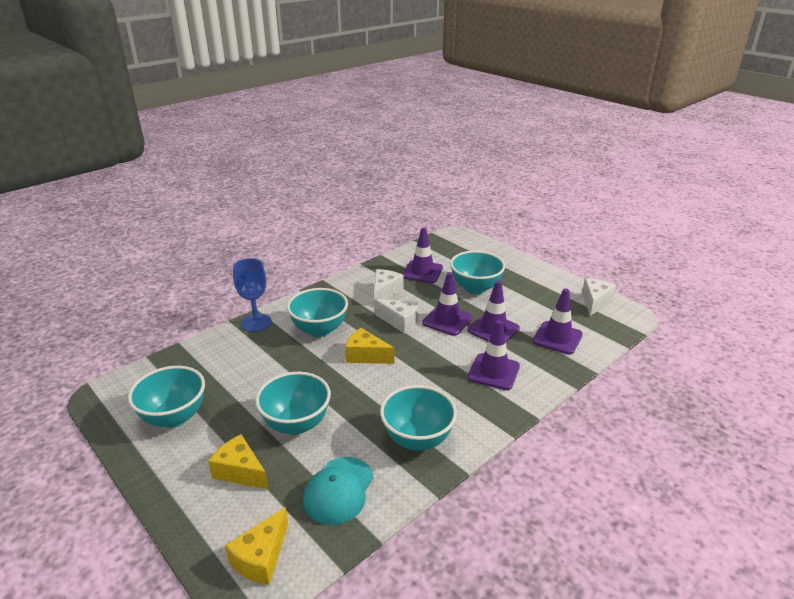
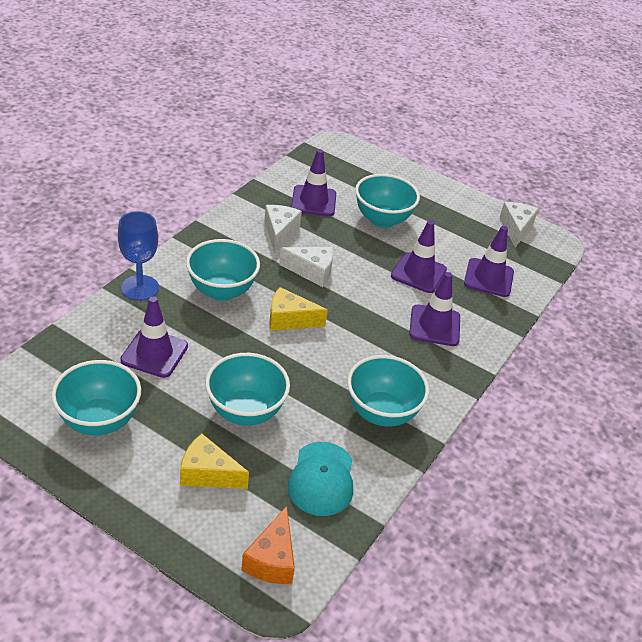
camera: 20 degrees left, 10 degrees up
yellow cheese [225,507,288,585] -> orange cheese [241,506,295,584]
purple traffic cone [422,272,472,336] -> purple traffic cone moved to [120,297,188,378]

